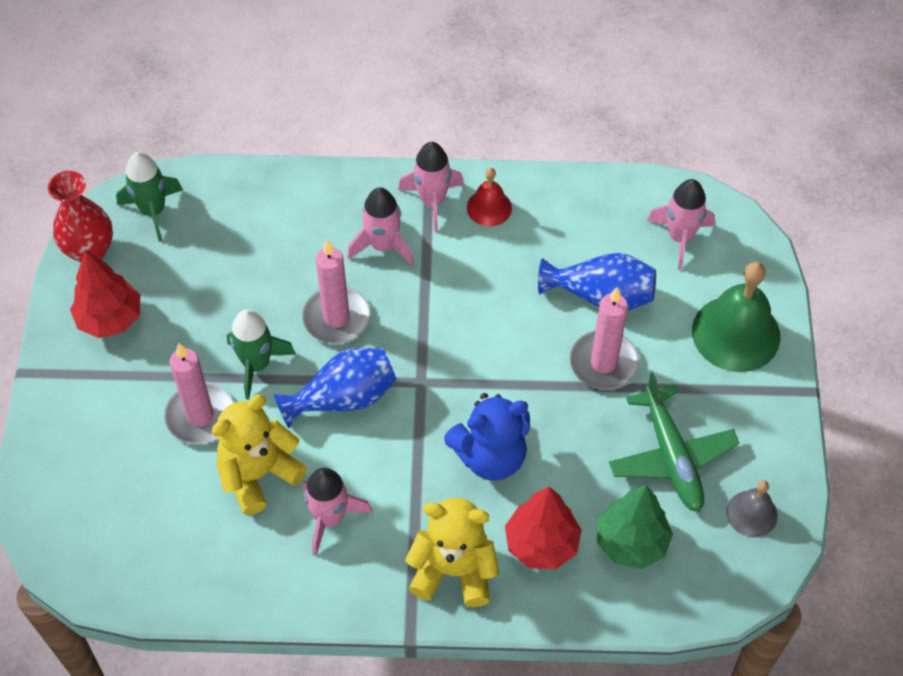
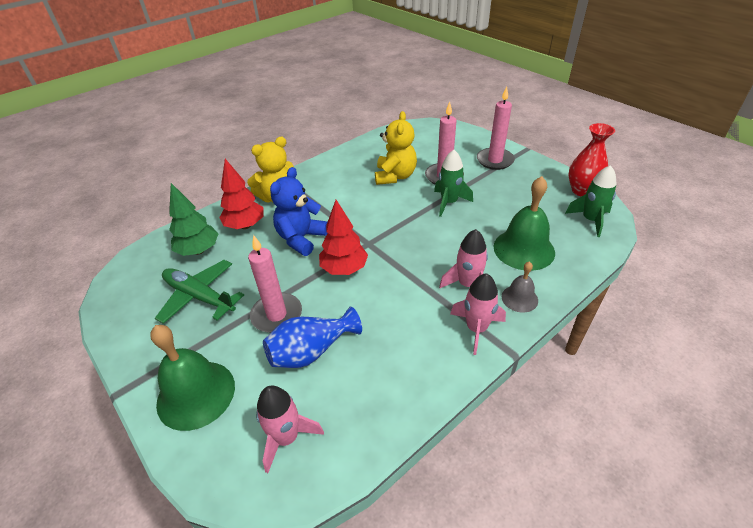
camera: 140 degrees right, 15 degrees down
red tree [70,250,140,338] -> red tree moved to [319,200,368,275]
blue vase [274,348,397,429] -> none
pink candle [302,240,370,344] -> pink candle moved to [477,87,515,170]
pink rocket [303,468,372,556] -> none
red bell [467,168,512,226] -> none
grey bell [727,480,778,537] -> grey bell moved to [502,261,538,312]
none -> green bell [494,176,555,271]

